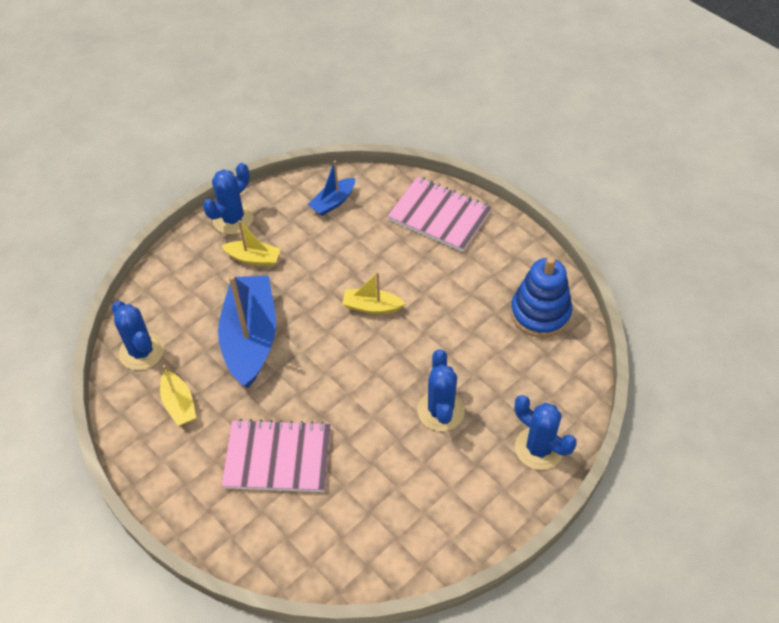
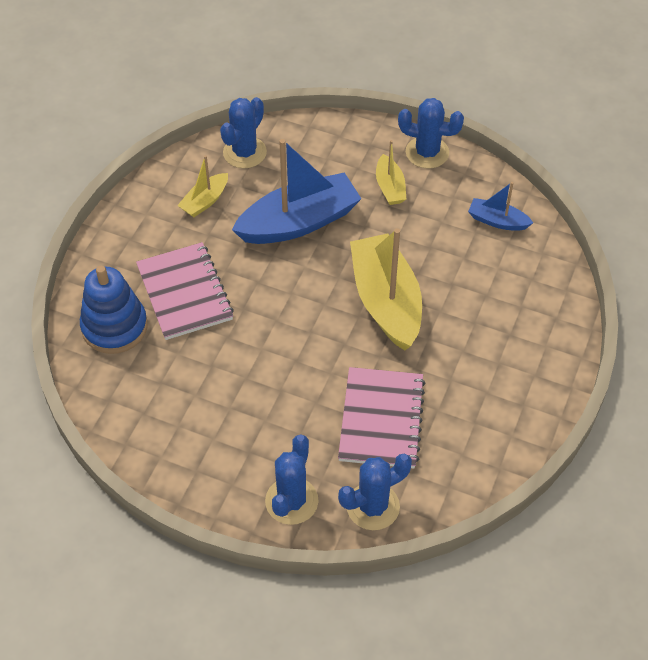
camera: 65 degrees right, 0 degrees up
yellow boat [342,271,406,314] -> yellow boat [350,228,422,350], size x2.04
pink notebook [388,176,492,252] -> pink notebook moved to [338,367,425,469]
blue cactus [417,349,465,431] -> blue cactus moved to [338,454,412,530]
blue stacking toy [511,257,572,338] -> blue stacking toy moved to [80,266,148,354]

